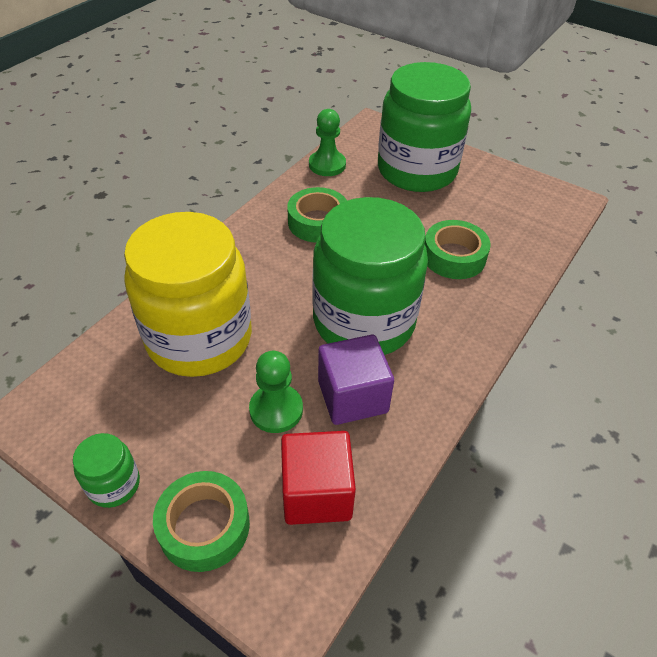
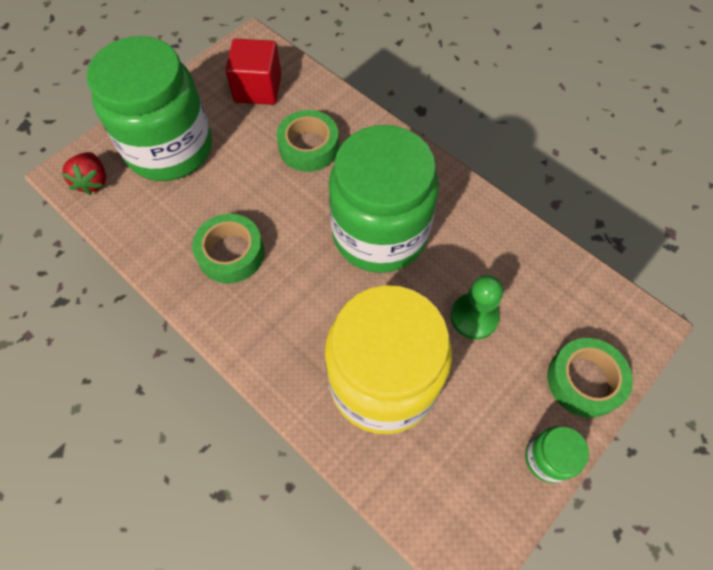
camera: 80 degrees left, 15 degrees up
red cube [281,431,356,525] -> red cube moved to [225,39,281,105]
green pawn [309,109,346,176] -> none
purple cube [318,335,394,425] -> none
none -> red strawberry [61,152,106,195]

